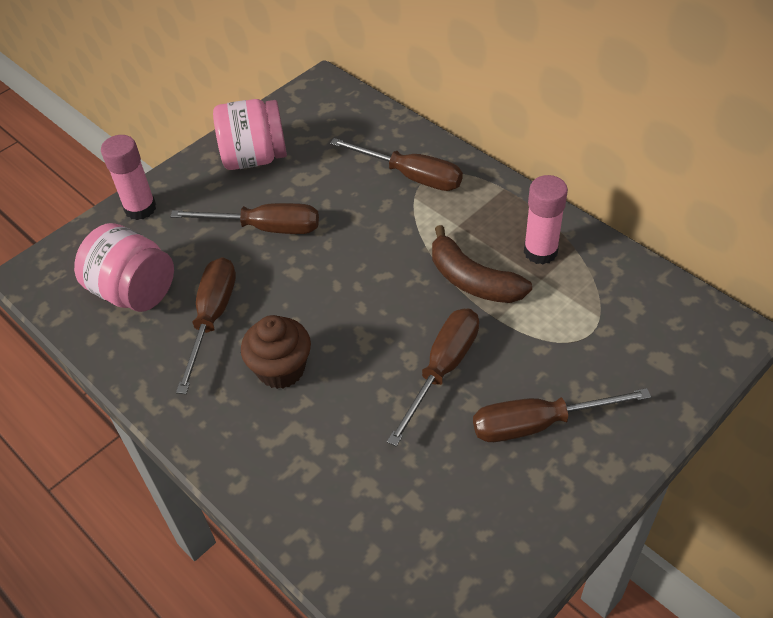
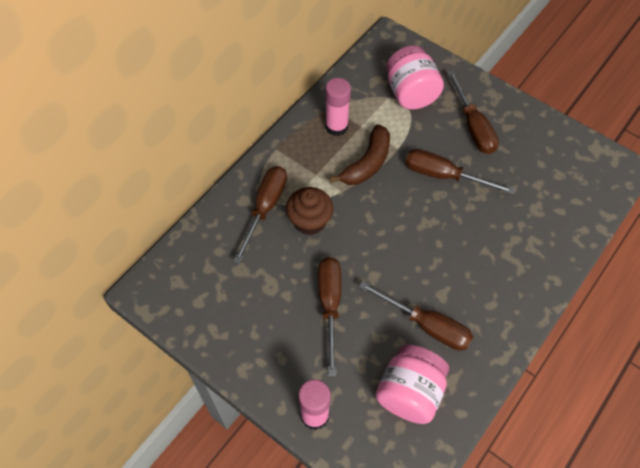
camera: 100 degrees left, 10 degrees up
brown screwdriver [176,257,236,394] -> brown screwdriver turned 150 degrees counterclockwise [359,281,473,351]
pink jar [213,99,287,170] -> pink jar moved to [386,46,444,110]
brown cupcake [241,315,311,389] -> brown cupcake moved to [286,187,333,235]

